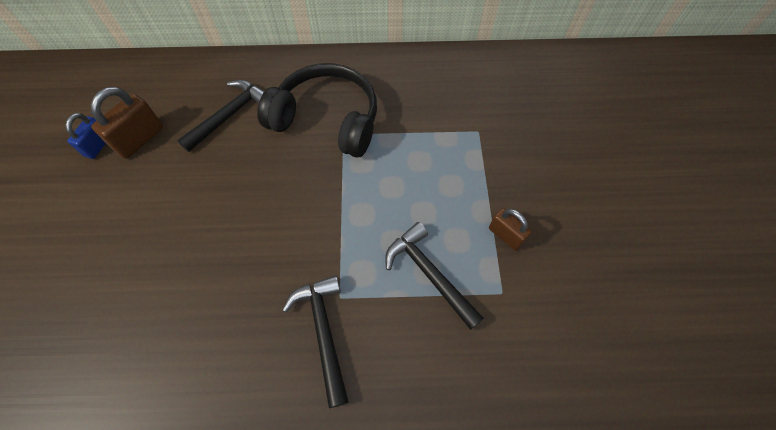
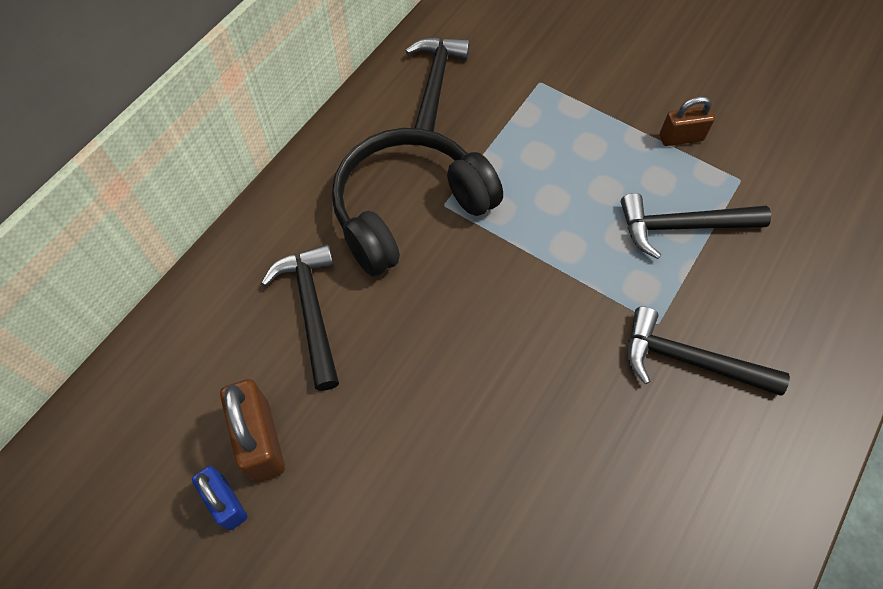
camera: 55 degrees left, 0 degrees up
none -> black hammer [405,37,470,132]

